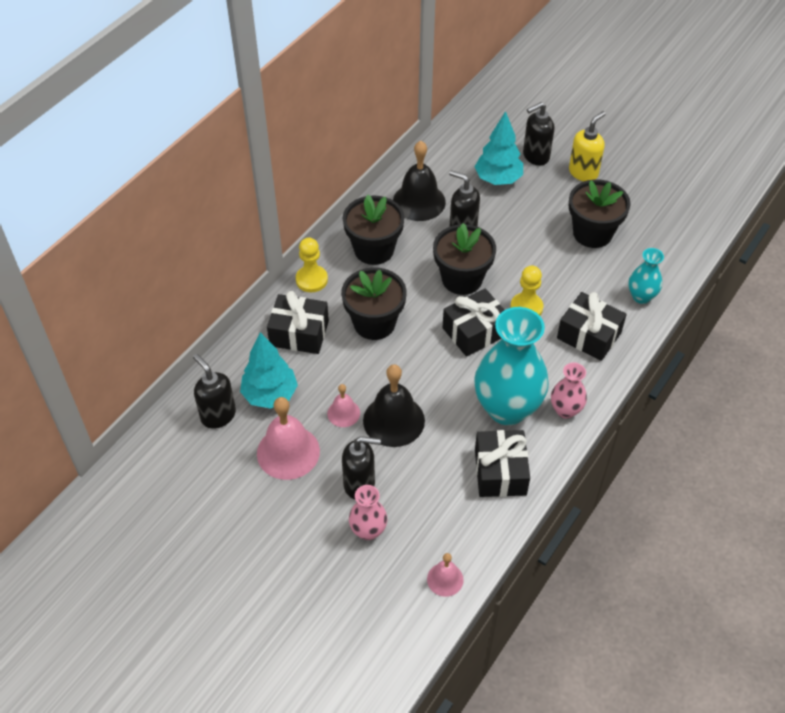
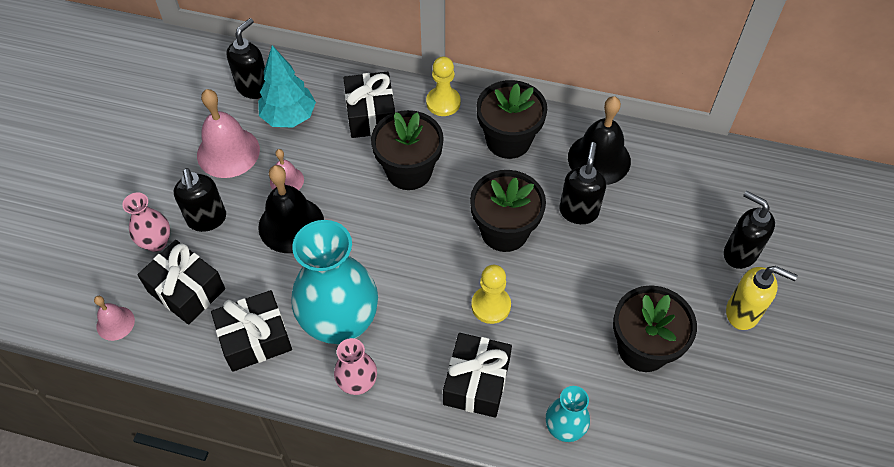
camera: 70 degrees right, 5 degrees up
black gift [442,288,504,357] -> black gift moved to [137,240,225,325]
turquoise tree [474,111,523,185] -> none

